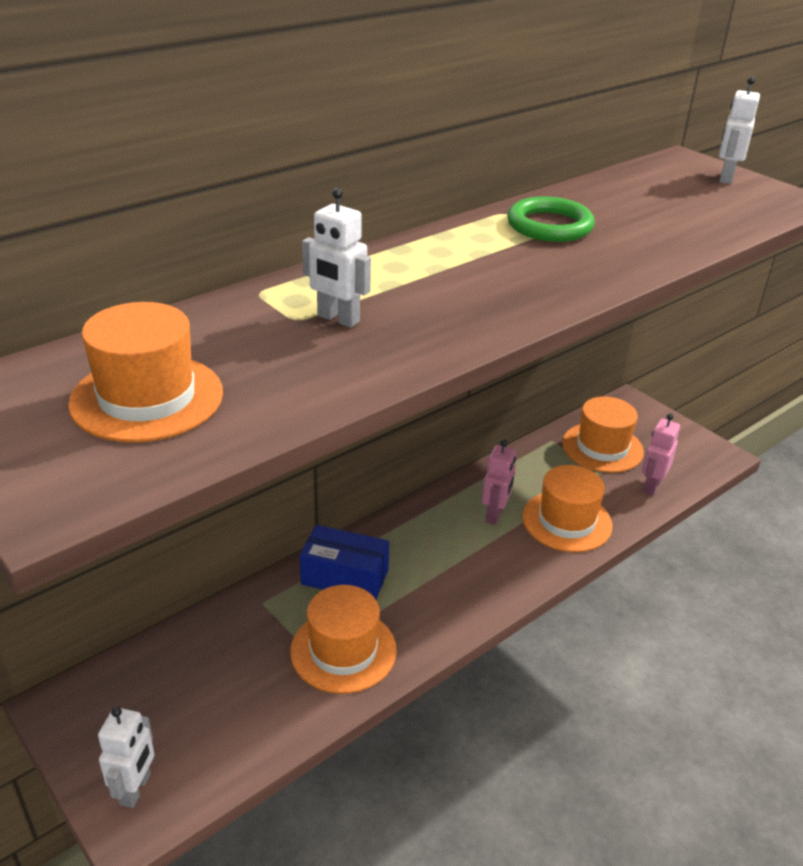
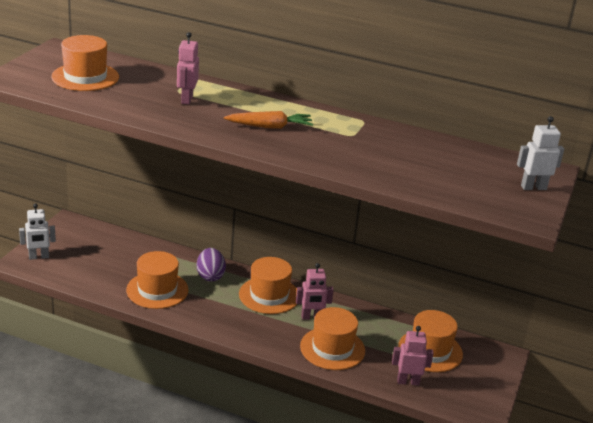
camera: 60 degrees right, 5 degrees down
blue box [300,525,389,599] -> purple egg [197,248,226,282]
white robot [302,188,371,328] -> pink robot [177,32,199,105]
green ring [507,196,595,242] -> none
none -> orange carrot [224,111,313,129]
none -> orange hat [239,257,297,314]

